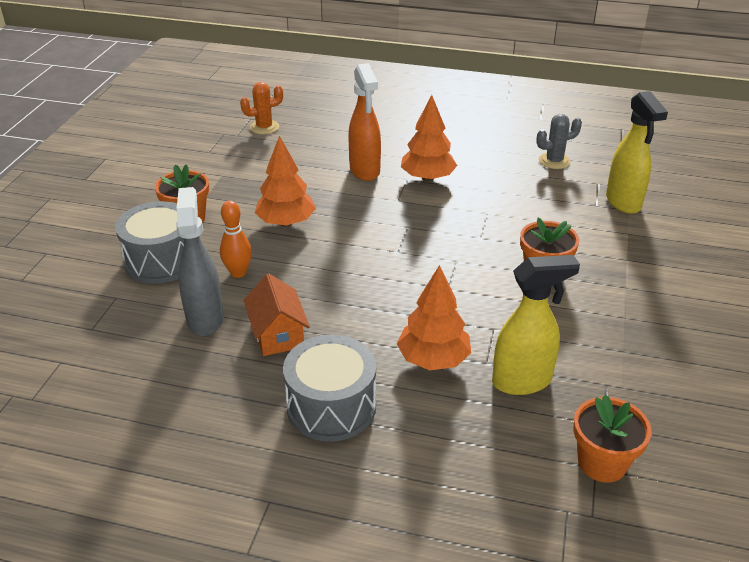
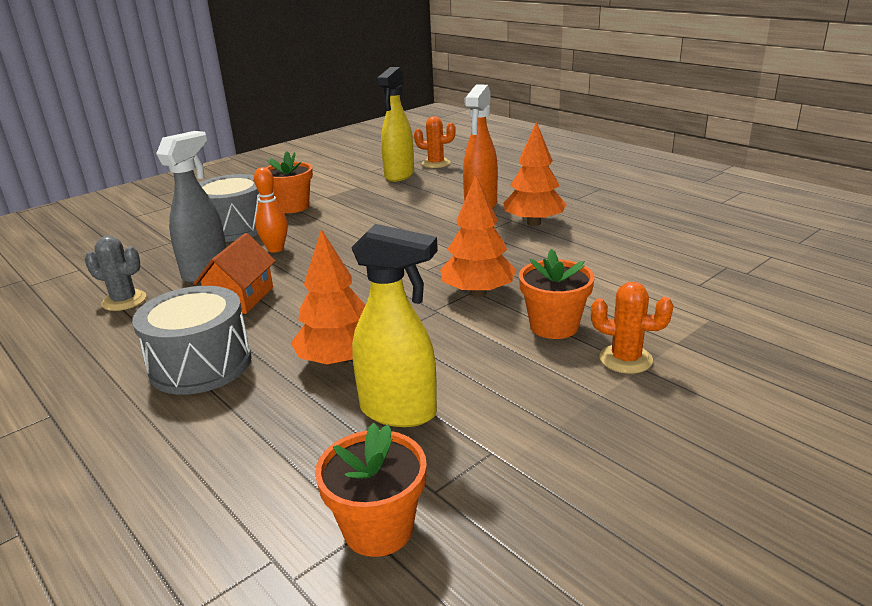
camera: 35 degrees right, 10 degrees down
orange tree [255,136,316,227] -> orange tree moved to [440,175,516,297]
grey cactus [536,114,582,169] -> grey cactus moved to [85,236,146,311]
yellow spray bottle [606,91,668,214] -> yellow spray bottle moved to [377,67,414,182]
none -> orange cactus [591,282,673,374]

